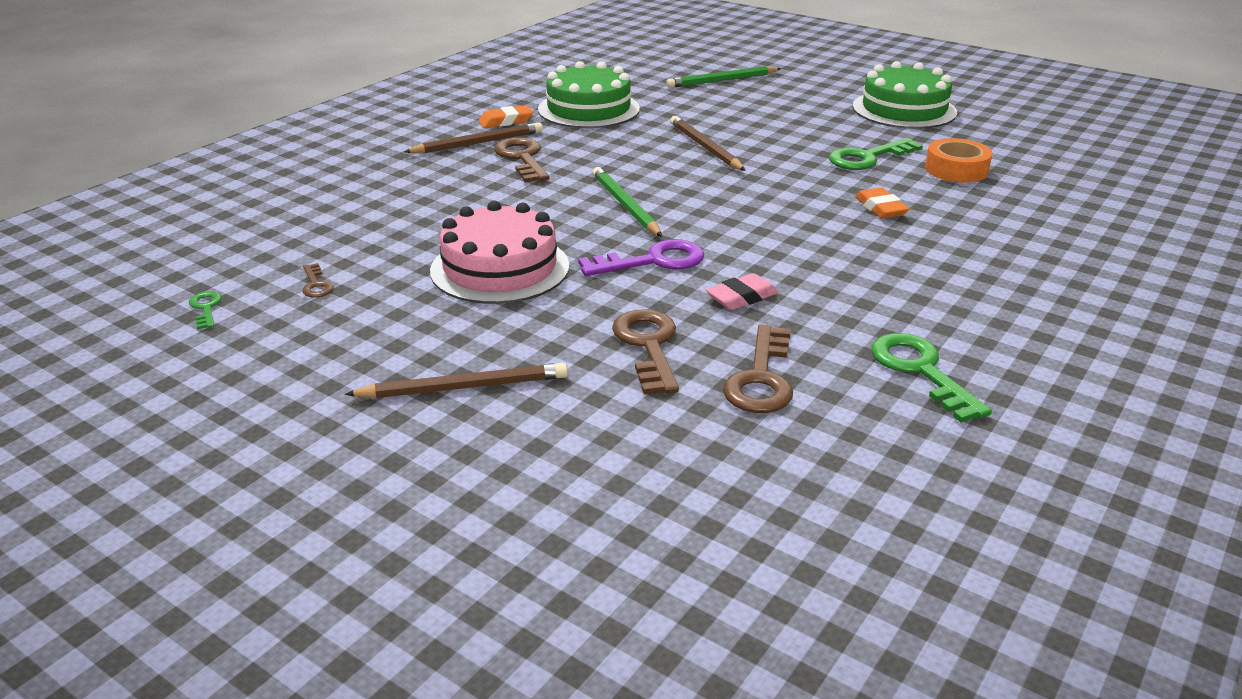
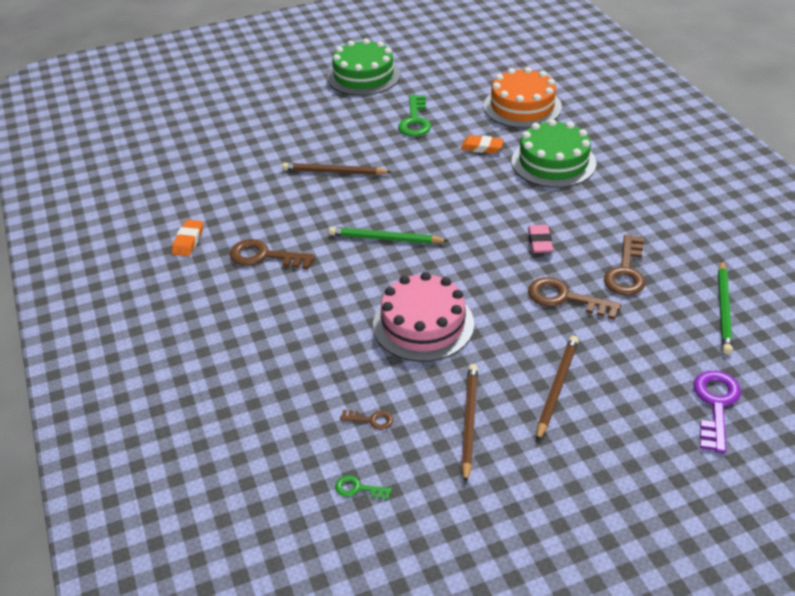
camera: 55 degrees left, 10 degrees up
brown pencil [404,122,543,153] -> brown pencil moved to [461,364,478,484]
green cake [538,61,640,128] -> green cake moved to [512,119,597,188]
purple key [578,239,704,276] -> purple key moved to [693,371,741,453]
green pencil [666,66,781,88] -> green pencil moved to [718,261,733,354]
brown key [723,324,793,413] -> brown key turned 60 degrees clockwise [604,235,645,295]
green key [871,333,992,422] -> none
orange tape [925,138,992,183] -> none
none -> orange cake [484,67,562,128]

